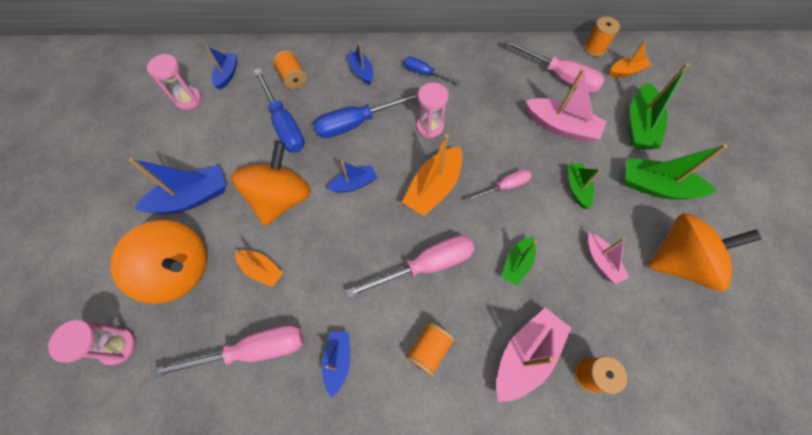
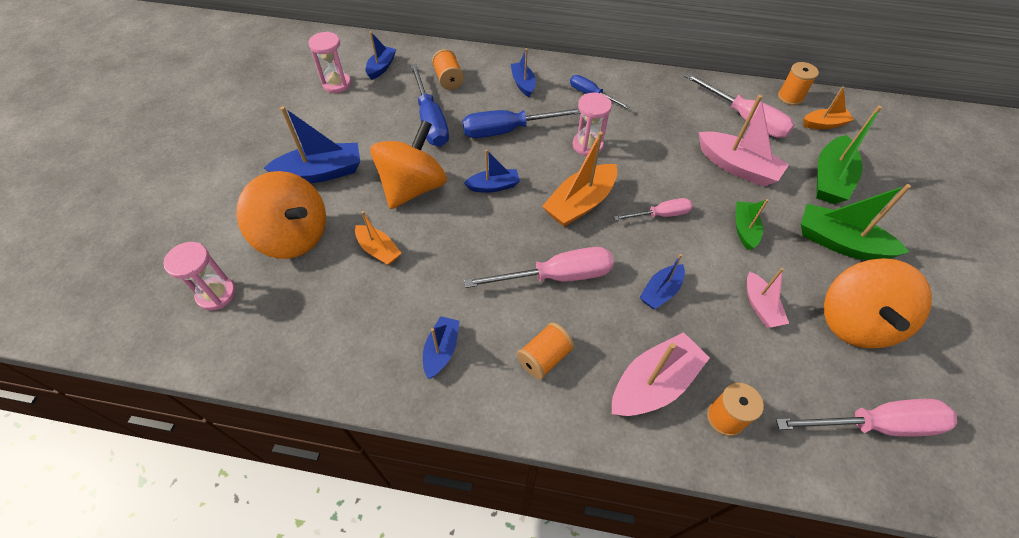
camera: 10 degrees right, 10 degrees down
pink screwdriver [151,325,303,379] -> pink screwdriver moved to [776,399,957,436]
green boat [502,236,537,286] -> blue boat [640,254,685,309]
orange spinning top [648,213,762,291] -> orange spinning top turned 105 degrees clockwise [824,258,932,348]

